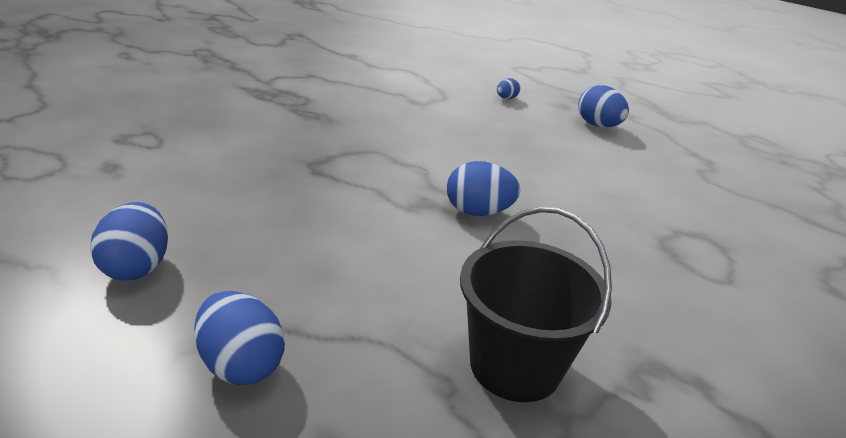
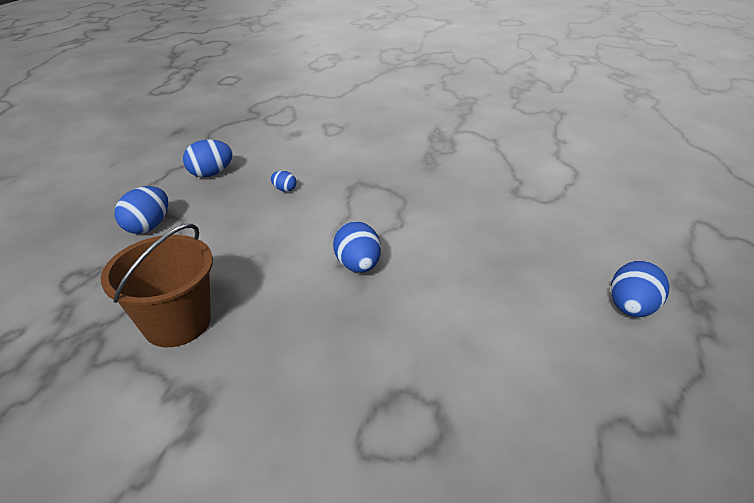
camera: 70 degrees right, 5 degrees up
black bucket [460,207,612,402] -> brown bucket [101,224,213,347]
blue egg [497,78,520,99] -> blue egg moved to [271,171,297,192]

